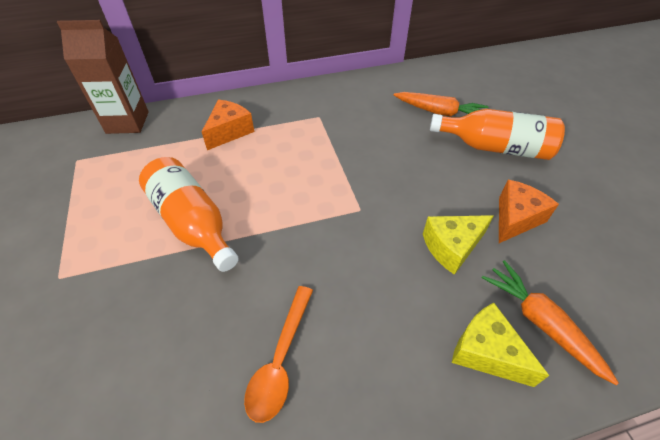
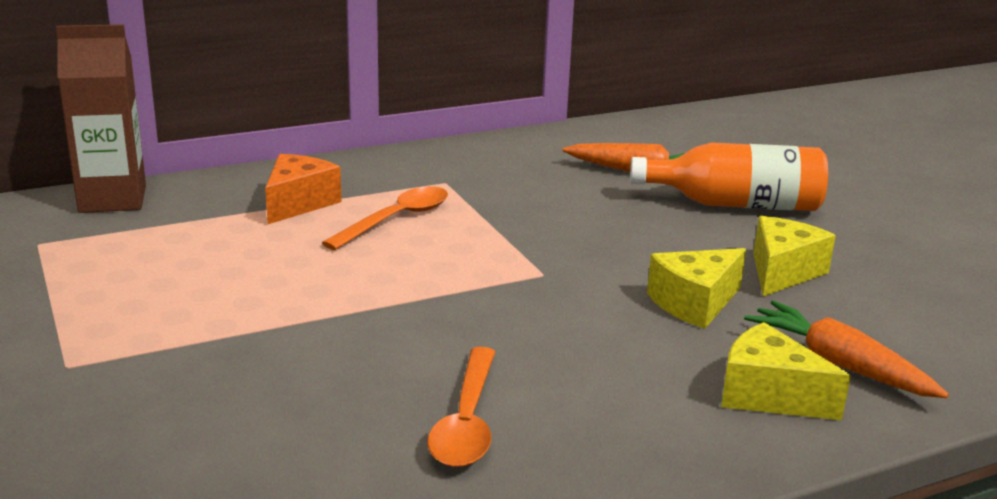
camera: 10 degrees left, 25 degrees down
orange bottle [139,157,239,272] -> none
orange cheese [499,180,559,243] -> yellow cheese [753,216,836,296]
none -> orange spoon [322,186,448,250]

